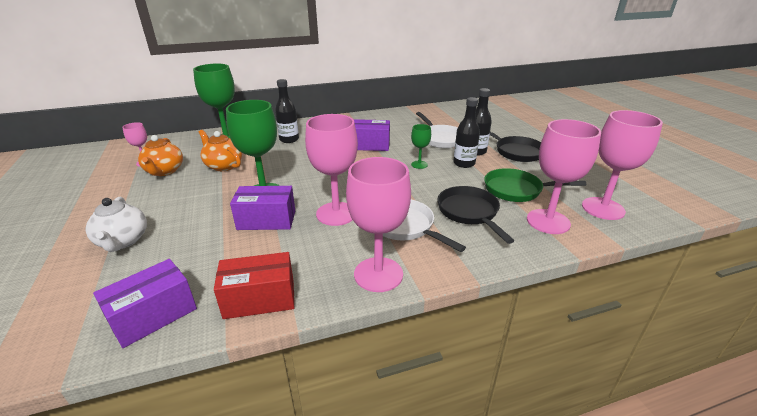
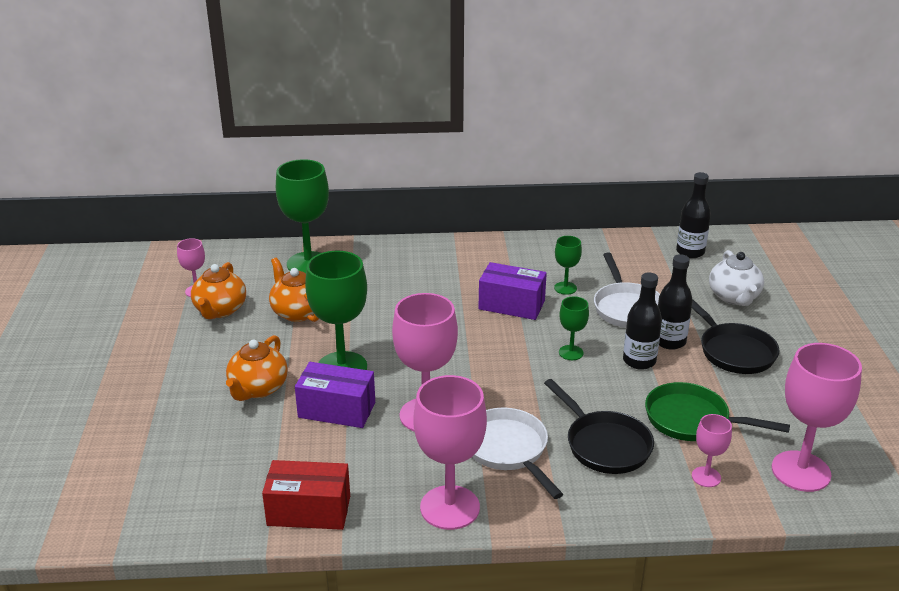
camera: 15 degrees right, 0 degrees up
white teapot [86,197,147,252] -> white teapot moved to [709,250,764,306]
purple box [93,259,197,348] -> none
black bottle [275,79,299,143] -> black bottle moved to [676,172,711,258]
black pan [437,186,515,244] -> black pan turned 150 degrees clockwise [544,379,654,474]
pink goblet [527,119,601,234] -> pink goblet [692,414,732,487], size x0.50
none -> orange teapot [226,335,288,401]
none -> green goblet [554,236,582,295]

